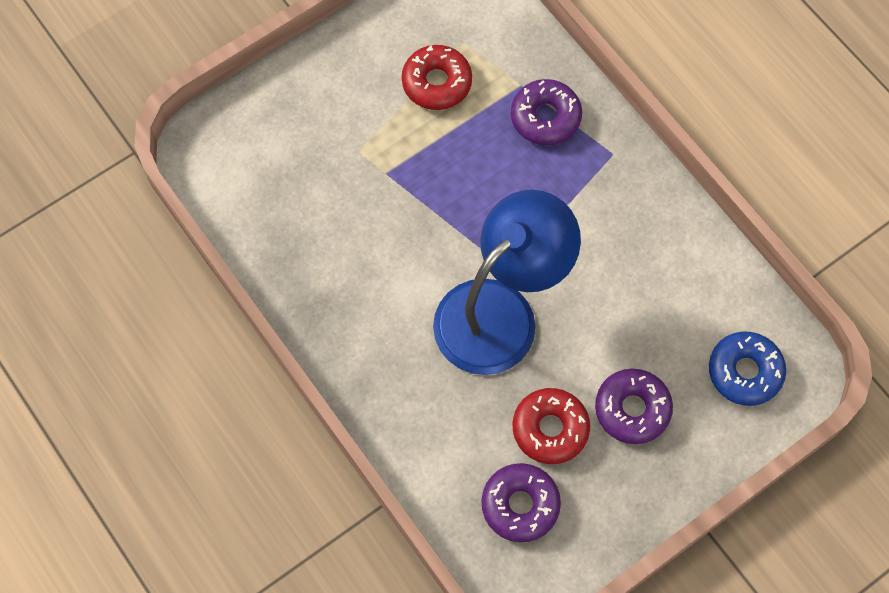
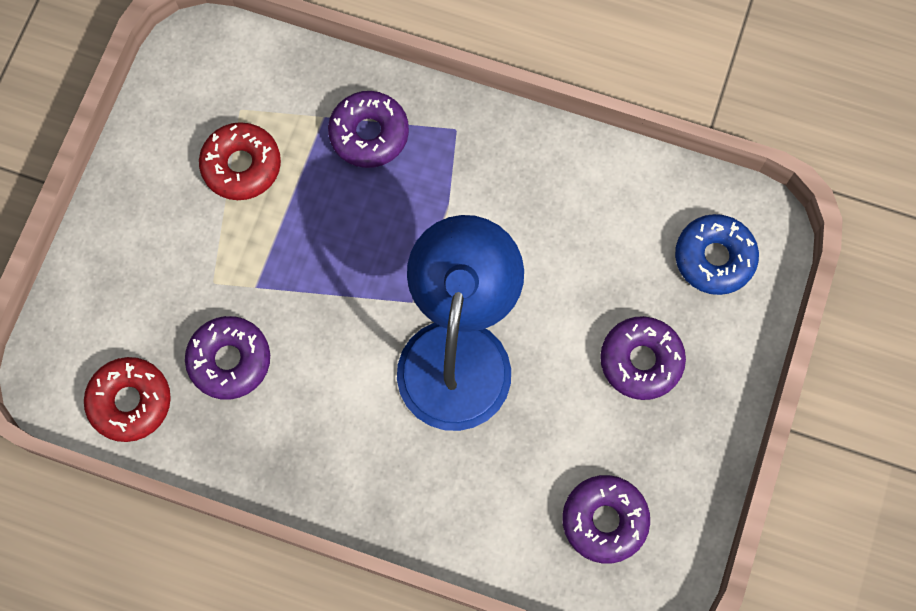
camera: 35 degrees left, 5 degrees up
red donut [513,388,590,464] -> red donut moved to [84,357,171,442]
none -> purple donut [185,316,270,400]

